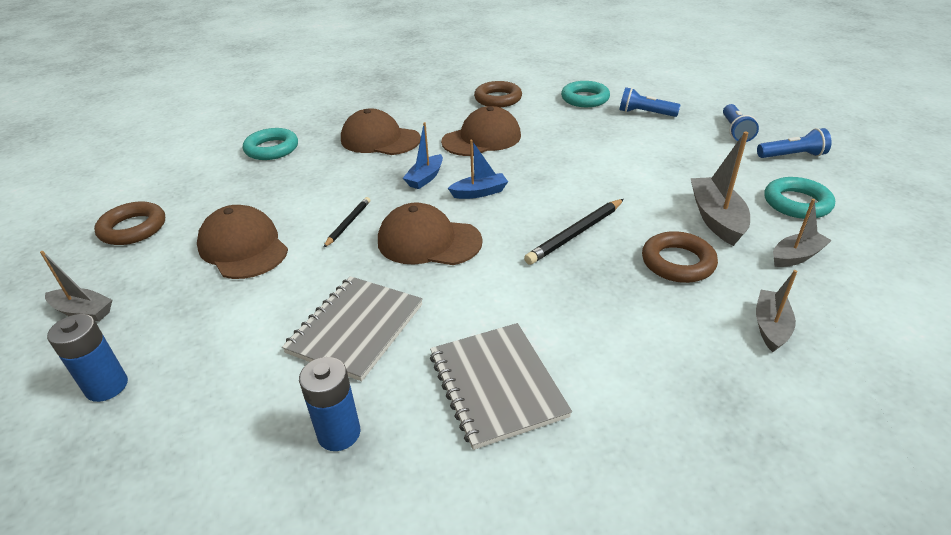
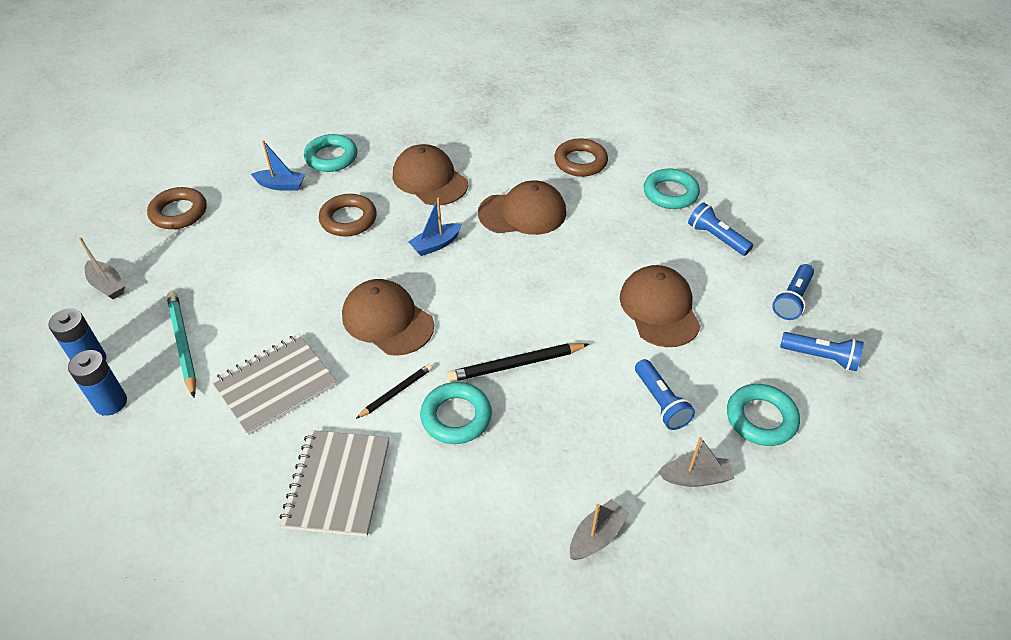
camera: 25 degrees right, 10 degrees up
brown cap [197,205,288,279] -> brown cap moved to [620,265,701,347]
blue battery [299,357,360,451] -> blue battery moved to [68,350,127,416]
black pencil [323,197,370,248] -> black pencil moved to [356,364,433,419]
blue boat [448,140,508,199] -> blue boat moved to [251,140,305,191]
brown ring [642,231,718,283] -> brown ring moved to [319,194,377,236]
grey boat [690,131,750,246] -> blue flashlight [635,359,695,430]
none -> turquoise pencil [167,291,196,398]
none -> turquoise ring [420,382,492,444]

